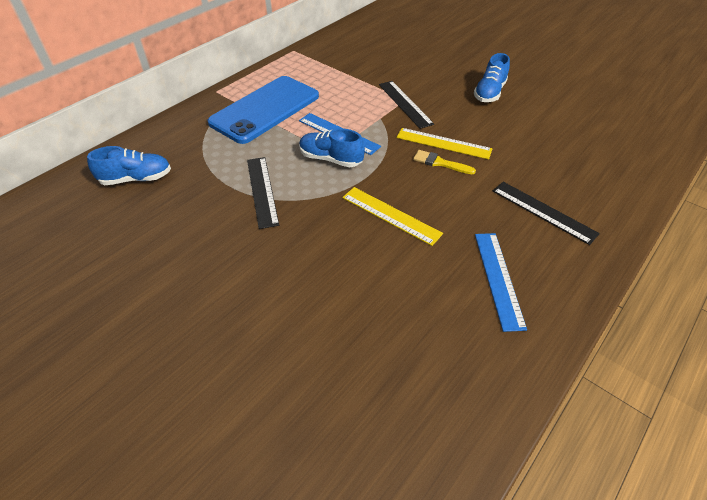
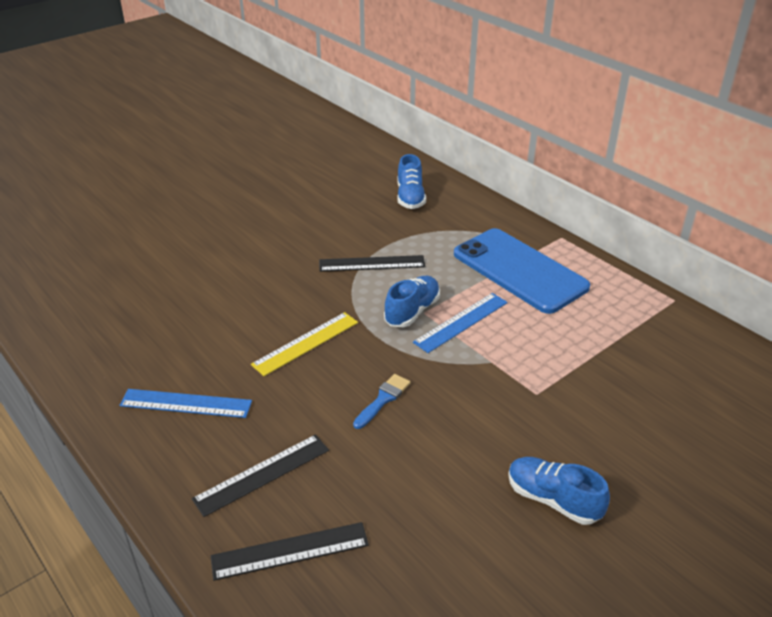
camera: 100 degrees right, 10 degrees down
black ruler [379,81,434,129] -> black ruler moved to [211,522,369,581]
yellow ruler [396,128,493,159] -> none
yellow brush [413,150,476,174] -> blue brush [353,374,411,429]

